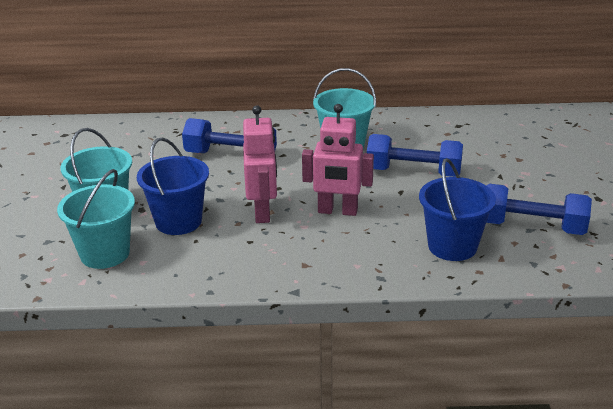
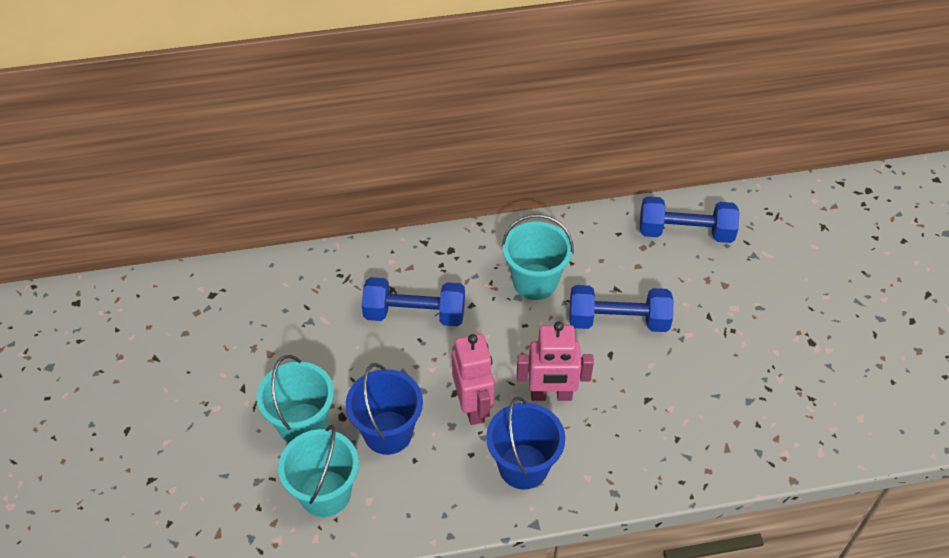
camera: 10 degrees left, 20 degrees up
blue bucket [419,158,496,261] -> blue bucket moved to [486,397,565,489]
blue dumbbell [486,184,592,235] -> blue dumbbell moved to [640,196,739,243]

